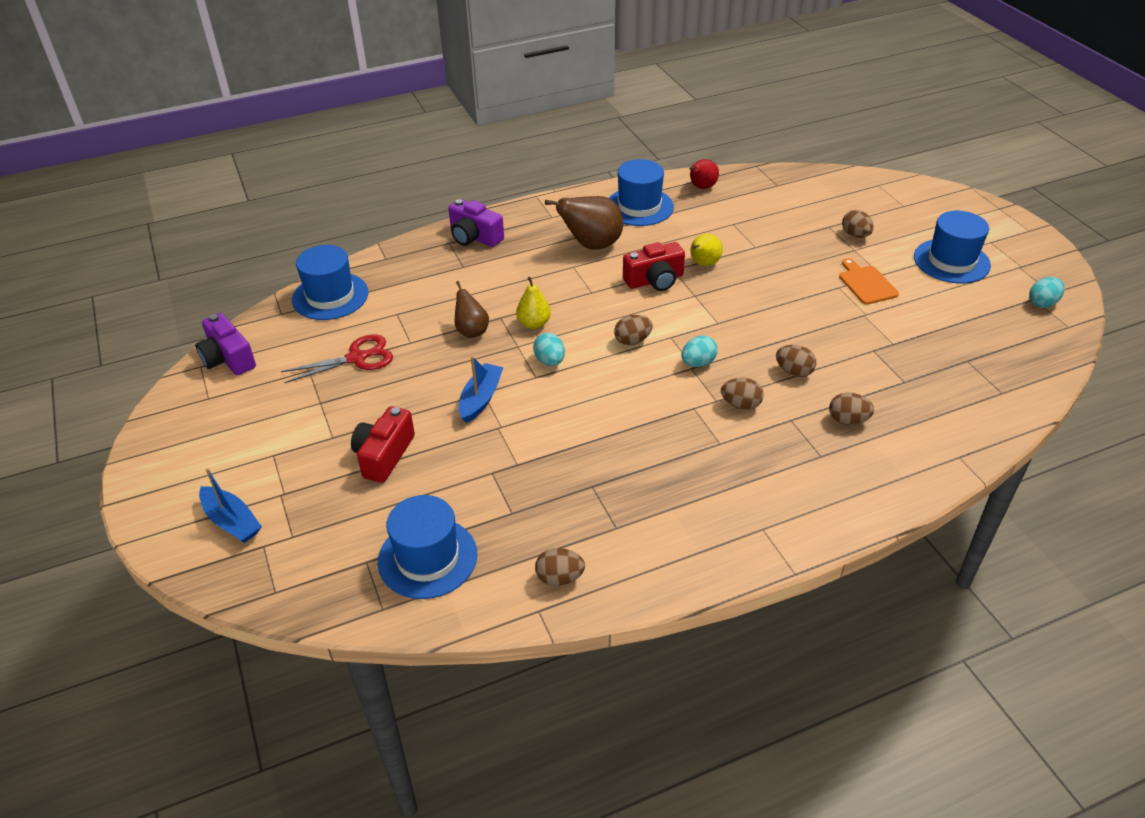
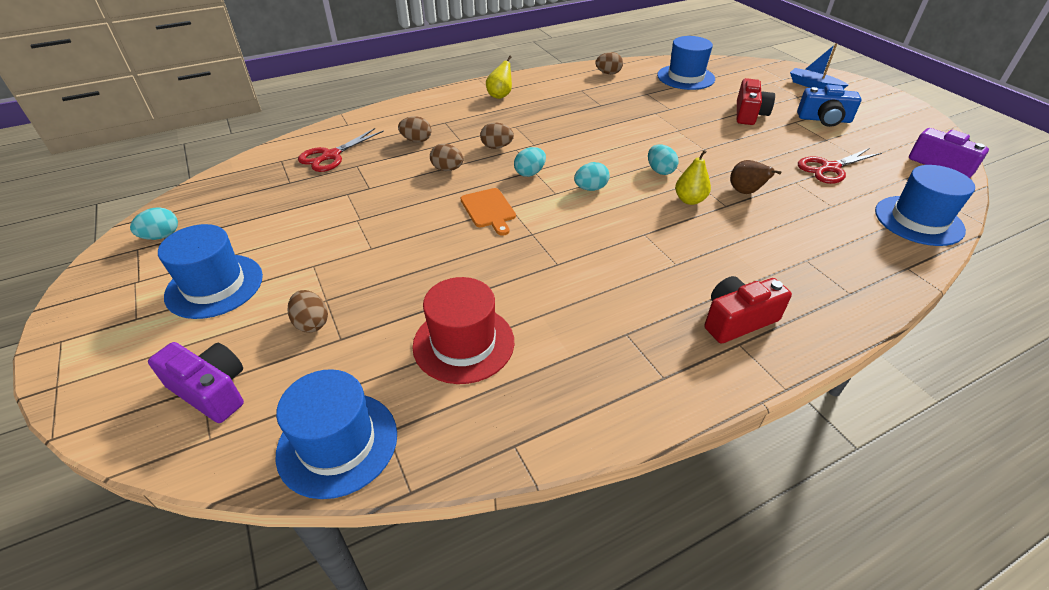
camera: 175 degrees right, 0 degrees up
purple camera [448,199,504,247] -> purple camera moved to [148,342,244,423]
blue boat [459,356,504,423] -> none
brown pear [545,196,623,250] -> none
blue hat [609,159,674,226] -> blue hat moved to [276,369,397,499]
brown egg [614,315,653,345] -> turquoise egg [574,162,610,191]
red camera [623,242,685,291] -> red camera moved to [705,276,792,344]
red pear [690,159,719,189] -> none
yellow pear [691,233,723,266] -> yellow pear moved to [486,56,512,99]
orange cutting board [839,258,899,305] -> orange cutting board moved to [460,188,516,236]
none -> red scissors [298,128,384,172]
none -> red hat [413,277,514,384]
none -> blue camera [797,85,862,127]

